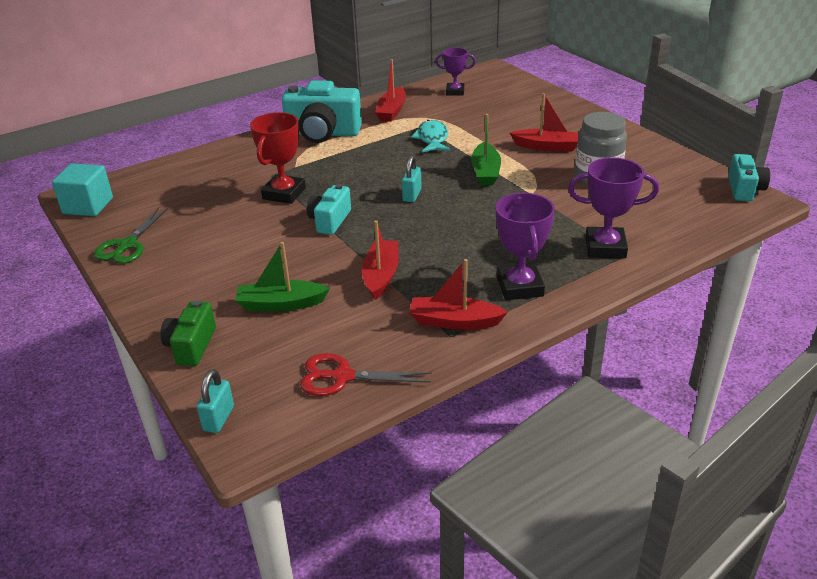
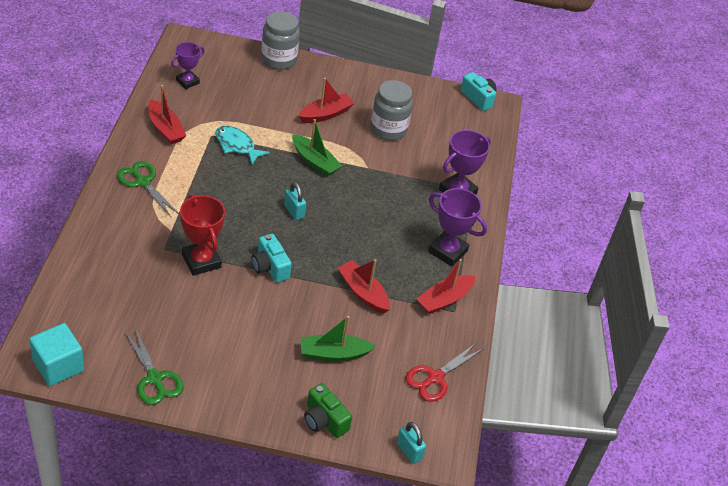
camera: 55 degrees left, 10 degrees up
green boat [235,242,330,311] -> green boat turned 45 degrees clockwise [301,316,376,361]
turquoise camera [282,80,362,143] -> green scissors [117,161,180,217]
none -> grey jar [261,11,300,70]

